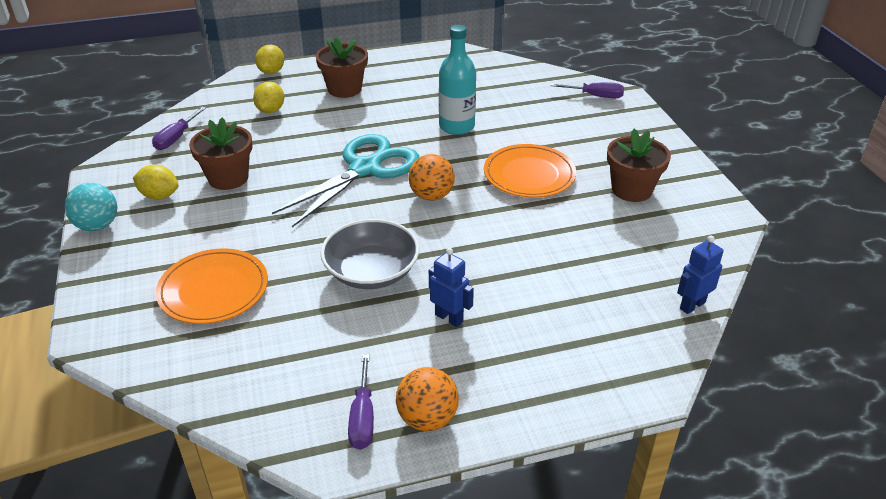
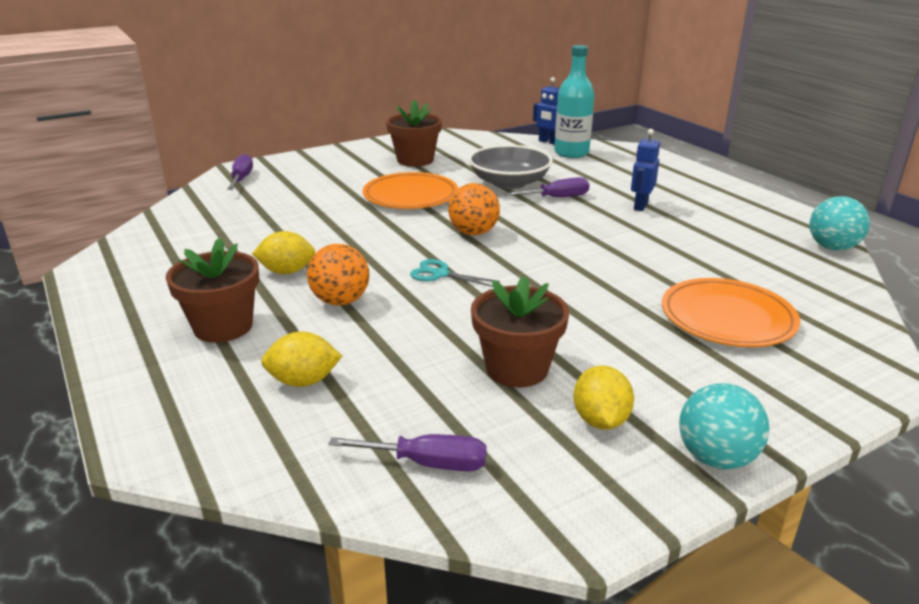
camera: 105 degrees left, 10 degrees down
yellow lemon [255,45,284,74] -> yellow lemon moved to [252,231,315,274]
turquoise scissors [272,134,419,227] -> turquoise scissors [410,259,500,287], size x0.42
grey bowl [320,219,419,289] -> grey bowl moved to [468,145,553,189]
purple screwdriver [348,354,374,450] -> purple screwdriver moved to [505,177,590,197]
orange ball [396,367,459,431] -> orange ball moved to [307,244,369,305]
turquoise bottle [439,25,476,135] -> turquoise bottle moved to [554,45,595,158]
none -> turquoise ball [809,196,870,250]

